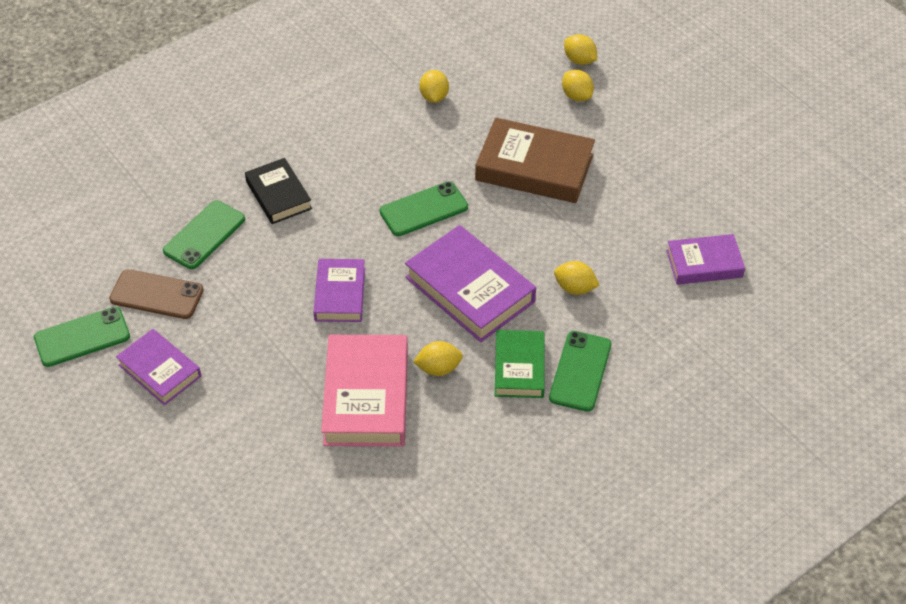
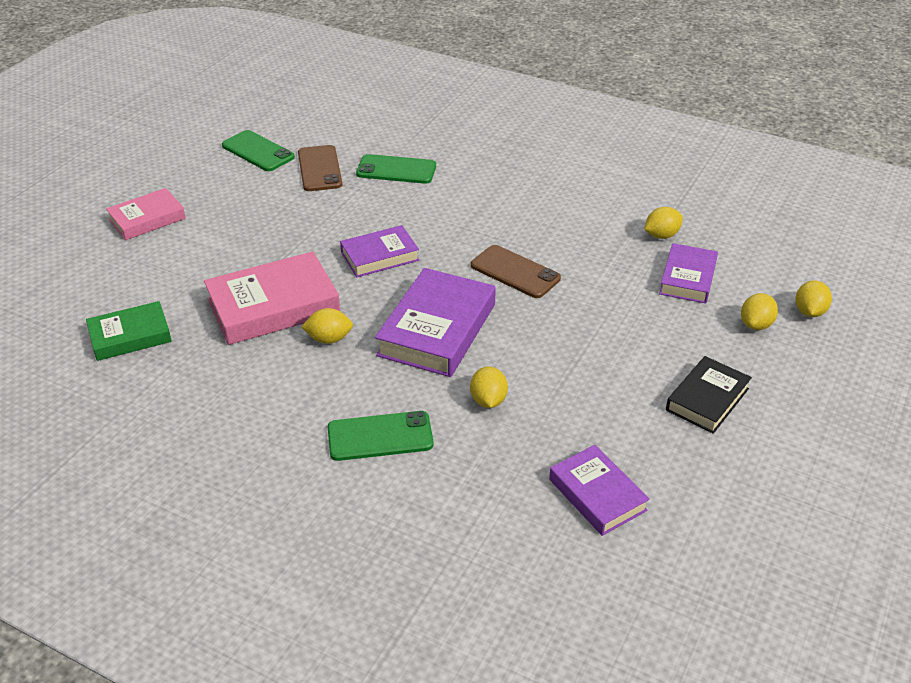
camera: 65 degrees right, 10 degrees down
purple book [116,329,201,405] -> purple book moved to [659,243,718,303]
black book [245,158,312,224] -> black book moved to [666,356,752,434]
green phone [379,181,468,236] -> brown phone [471,245,561,298]
yellow lemon [413,341,463,376] -> yellow lemon turned 60 degrees counterclockwise [301,308,353,344]
brown book [475,118,595,203] -> none
green book [495,330,545,398] -> green book moved to [86,301,172,361]
none -> pink book [106,188,186,240]

